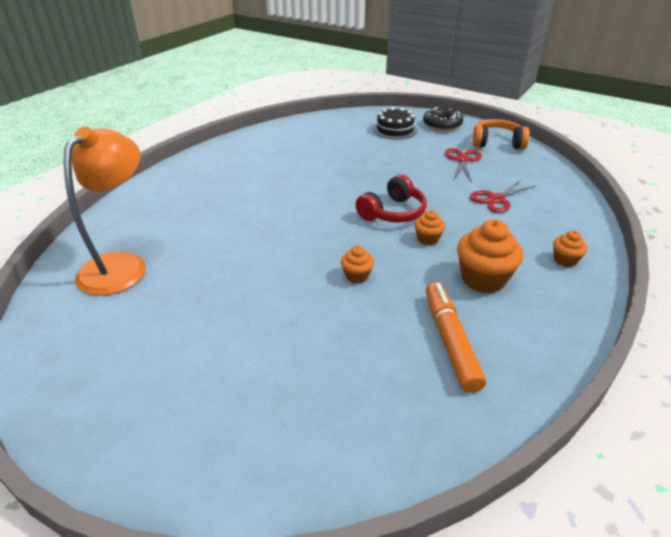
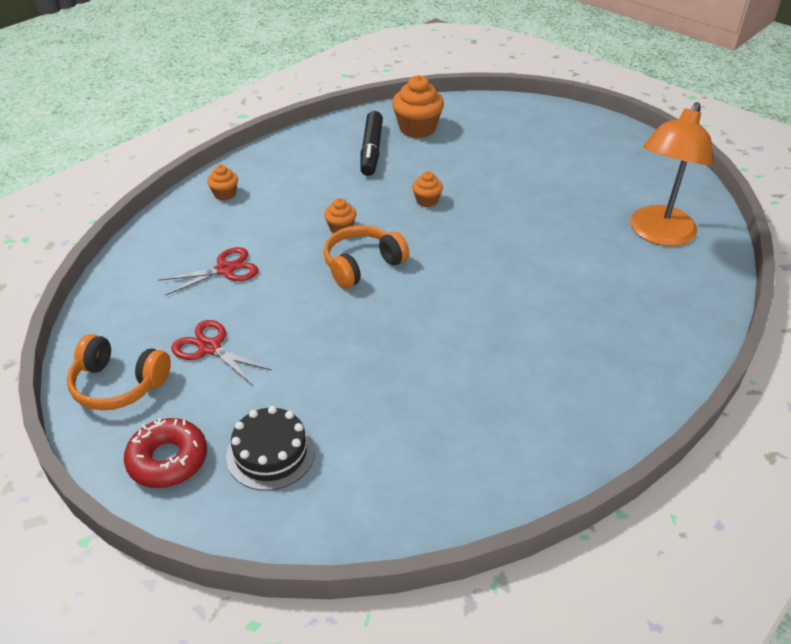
camera: 170 degrees left, 5 degrees up
red headphones [355,175,427,223] -> orange headphones [324,225,409,289]
black donut [423,107,463,131] -> red donut [124,418,207,488]
orange marker [426,282,486,393] -> black marker [360,111,383,176]
red scissors [445,148,482,182] -> red scissors turned 105 degrees clockwise [171,320,272,385]
orange cupcake [457,219,523,293] -> orange cupcake moved to [392,75,444,138]

